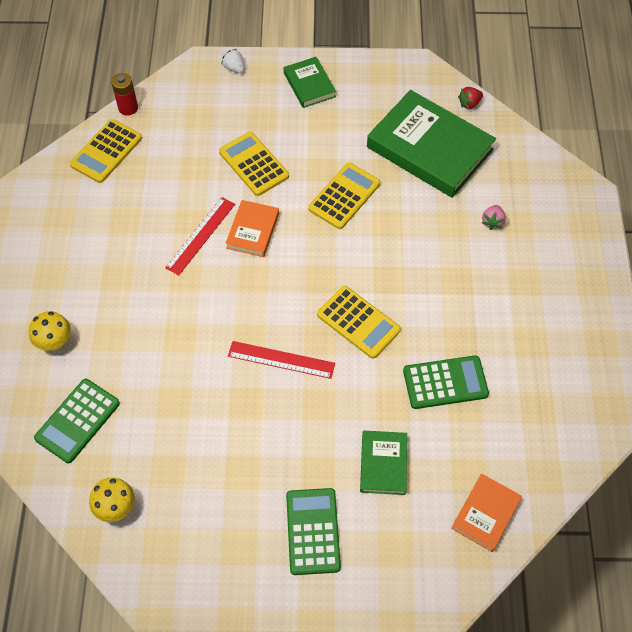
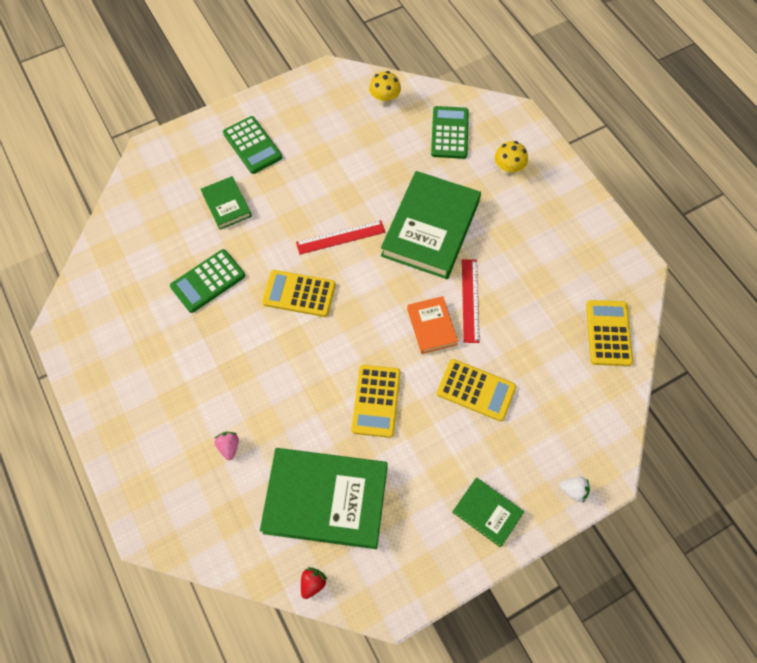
camera: 150 degrees right, 5 degrees up
red battery [111,73,138,116] -> none
orange book [451,474,522,552] -> none
none -> green book [381,171,481,279]

